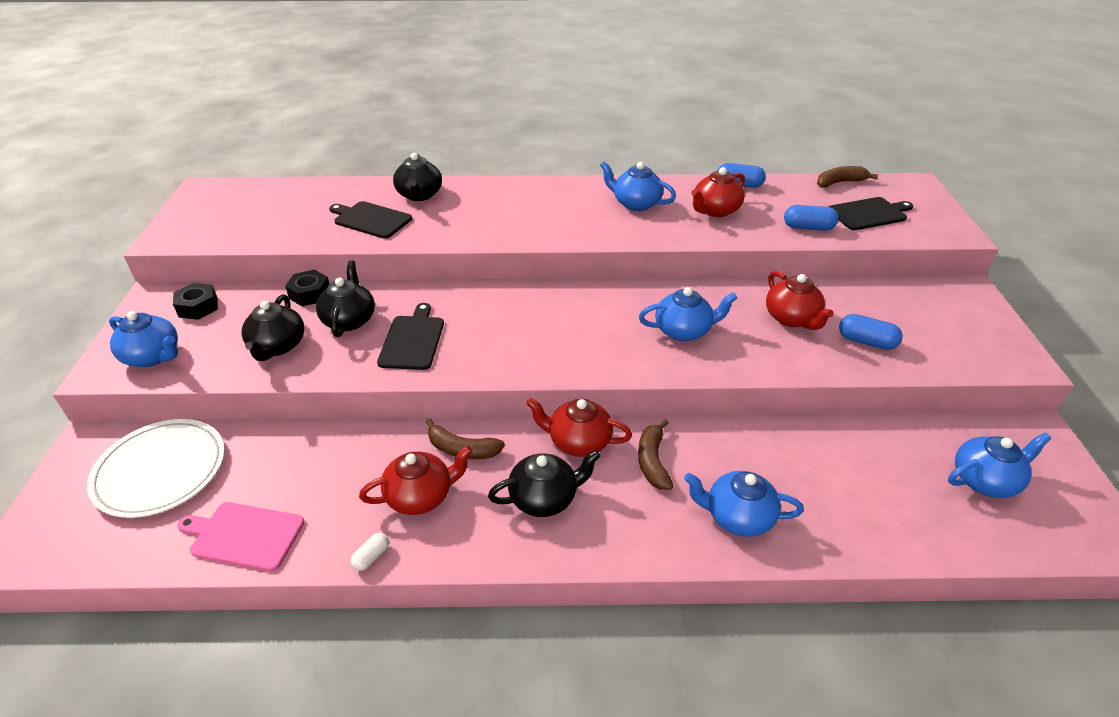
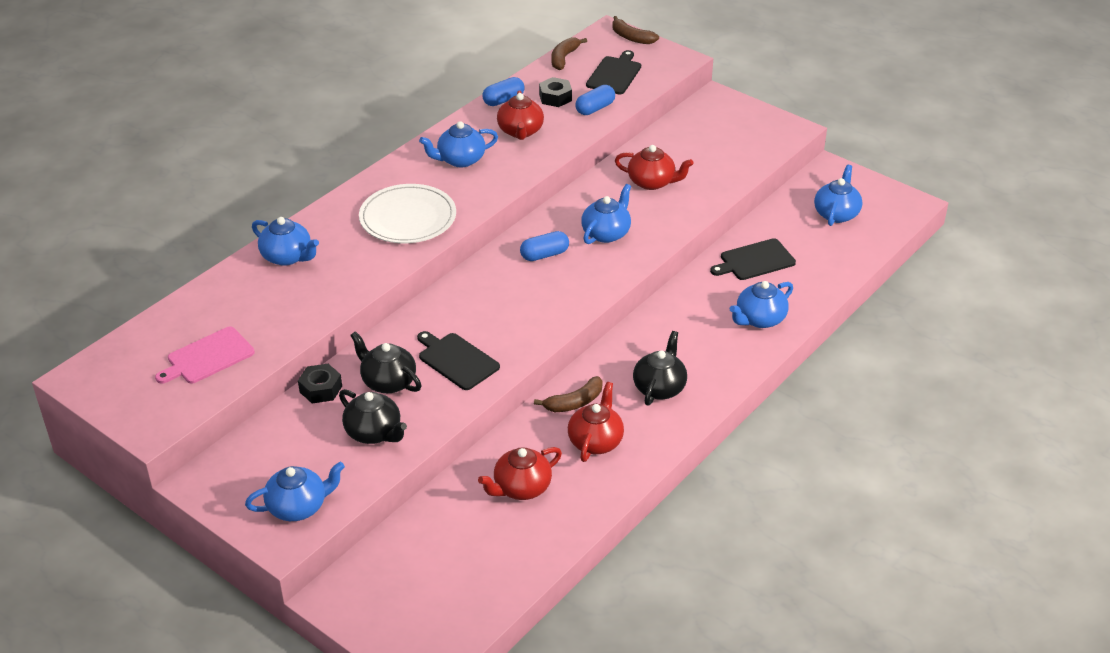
camera: 50 degrees left, 0 degrees up
white plate [87,419,225,518] -> white plate moved to [359,184,456,243]
black nut [173,283,218,320] -> black nut moved to [539,77,572,107]
pink cutting board [177,502,304,571] -> pink cutting board moved to [155,326,255,384]
black cutting board [329,201,412,239] -> black cutting board moved to [710,238,796,280]
white capsule [350,533,389,571] -> none
black teapot [393,153,442,201] -> blue teapot [252,217,319,266]
red teapot [526,398,632,457] -> red teapot moved to [478,447,562,500]
brown banana [638,419,674,490] -> brown banana moved to [612,16,659,44]
blue capsule [839,314,903,350] -> blue capsule moved to [520,231,569,261]

